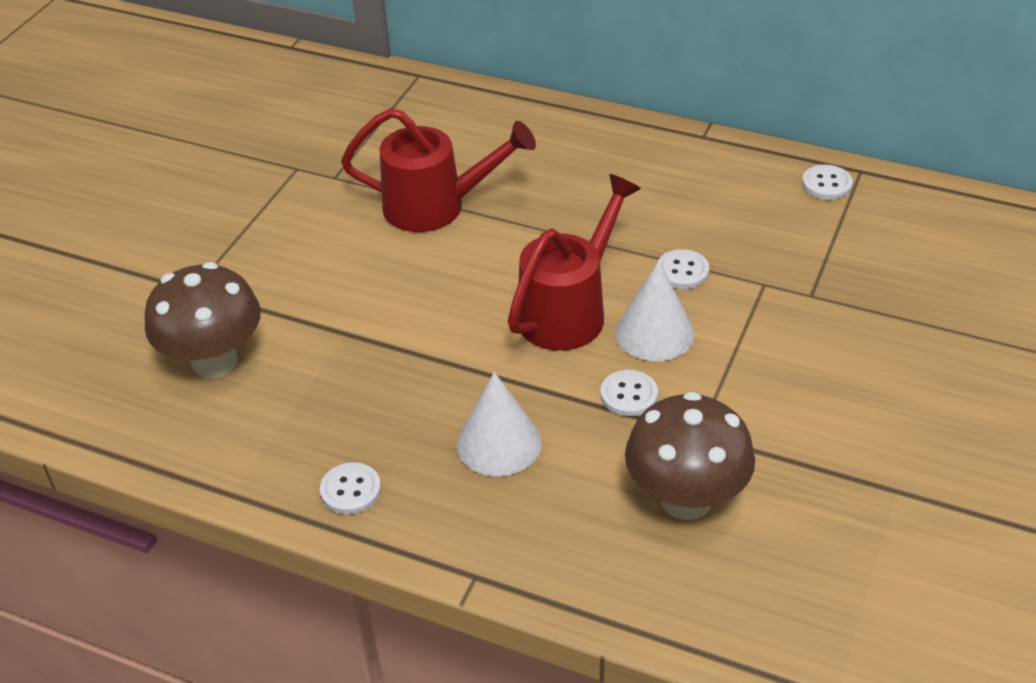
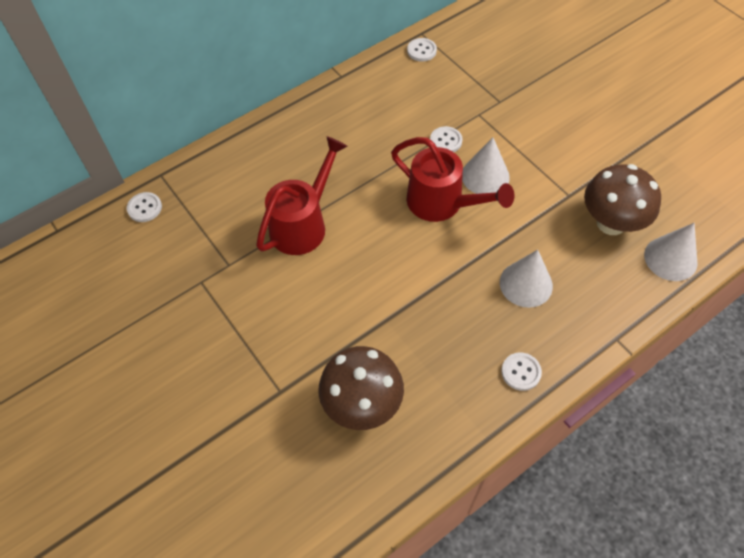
camera: 60 degrees left, 15 degrees up
red watering can [508,174,641,351] -> red watering can turned 150 degrees clockwise [391,137,515,222]
white button [601,370,658,416] -> white button moved to [127,192,162,222]
none -> white cone [644,223,698,281]

